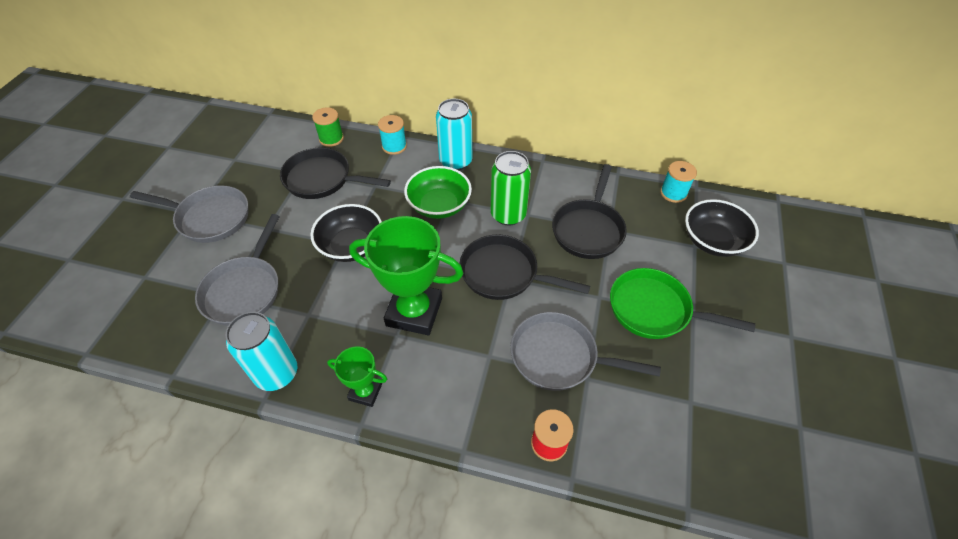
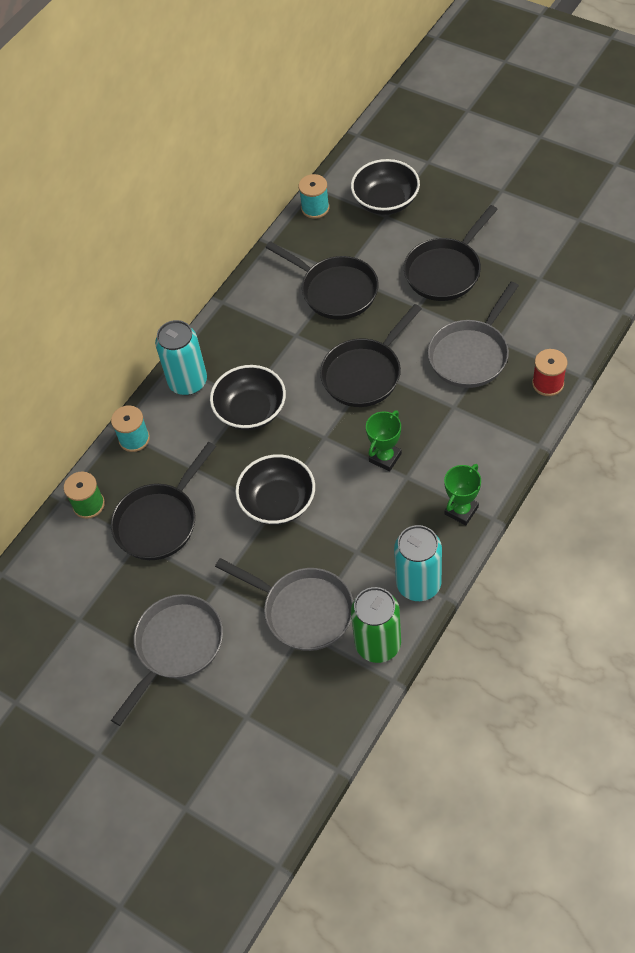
camera: 65 degrees left, 5 degrees up
green trophy [349,216,463,335] -> green trophy [366,410,402,471], size x0.52
green bowl [404,166,472,219] -> black bowl [210,365,286,430]
green can [491,151,531,225] -> green can moved to [351,587,401,663]
green pan [610,268,755,339] -> black pan [404,205,498,301]

